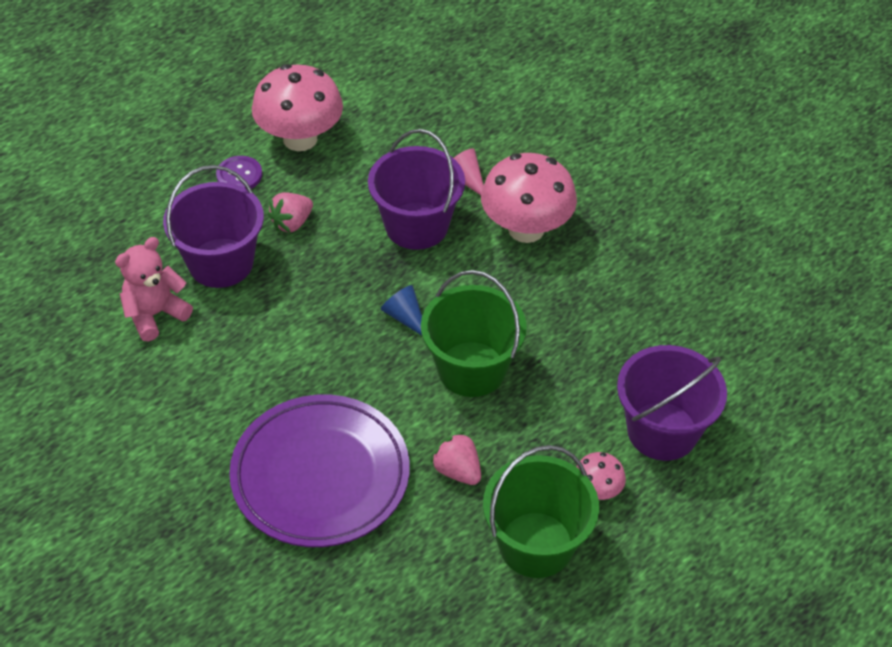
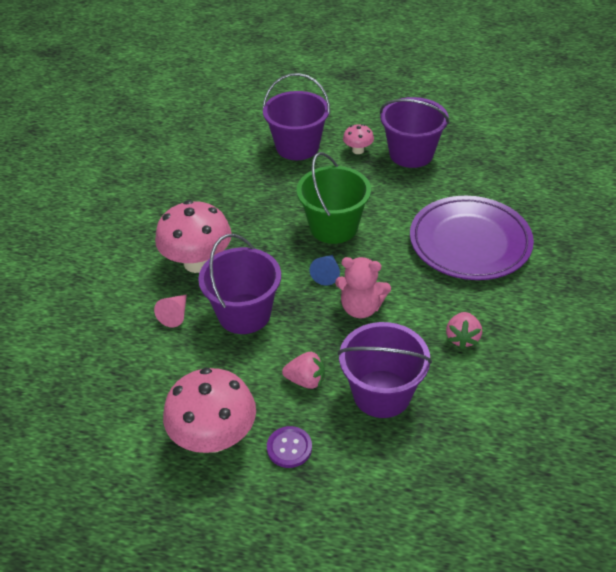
camera: 125 degrees left, 5 degrees down
pink teddy bear [115,237,193,342] -> pink teddy bear moved to [335,257,391,318]
pink strawberry [431,432,481,485] -> pink strawberry moved to [446,312,482,349]
green bucket [483,445,599,578] -> purple bucket [380,97,449,168]

